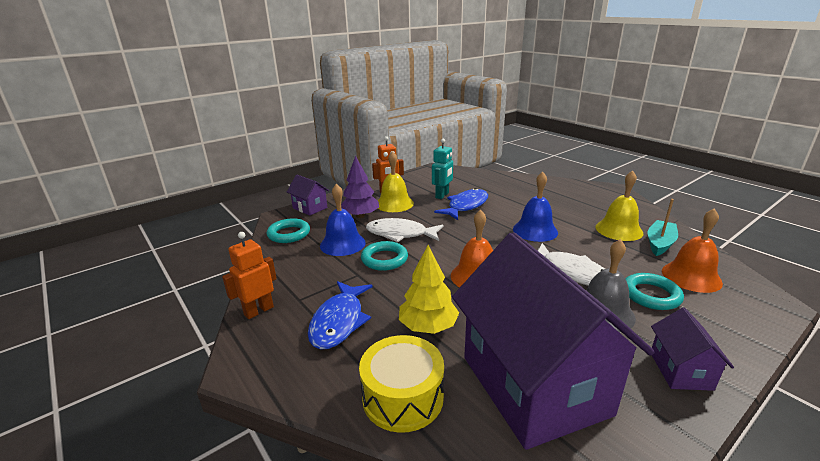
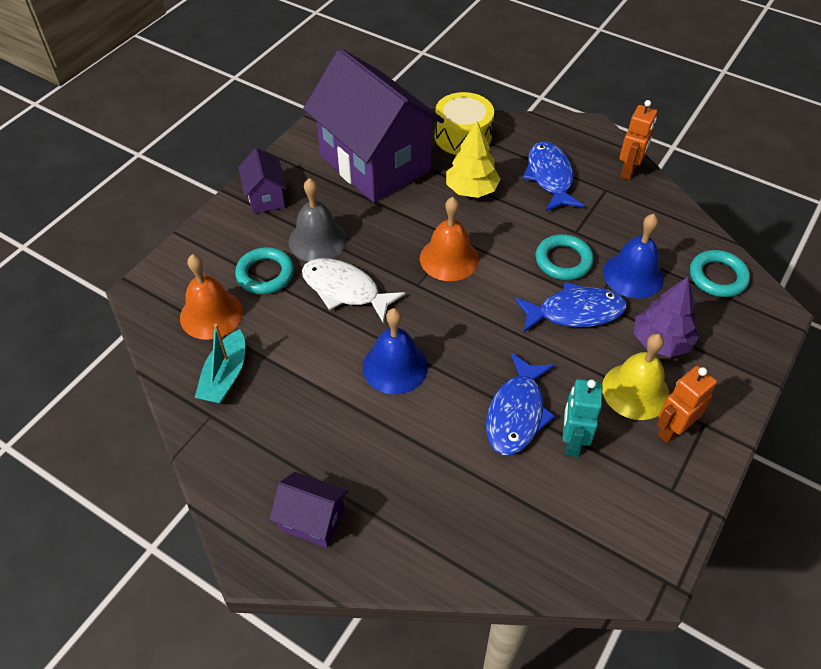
camera: 160 degrees right, 25 degrees up
purple house [287,175,329,216] -> purple house moved to [270,472,348,548]
white fish [366,218,444,242] -> blue fish [515,282,627,332]
yellow bell [596,171,644,241] -> none

